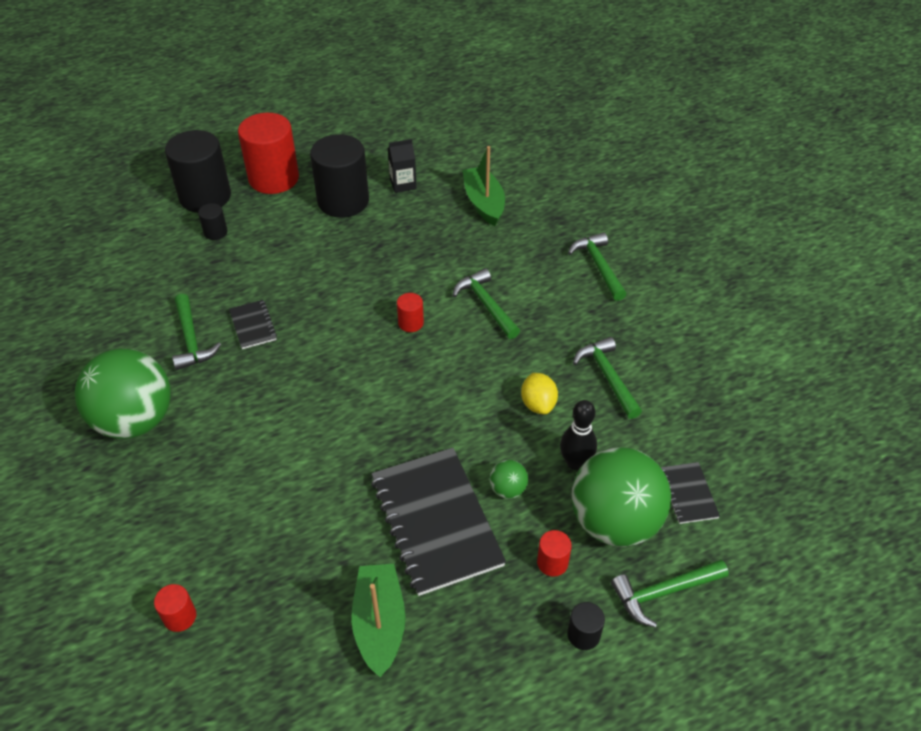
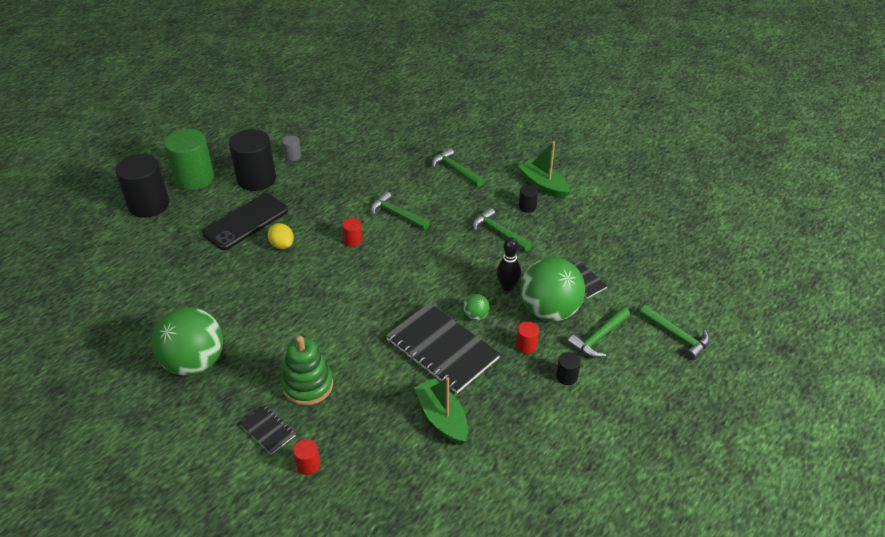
camera: 25 degrees left, 5 degrees down
green hammer [172,294,221,370] -> green hammer moved to [639,305,710,360]
black cylinder [198,203,227,240] -> black cylinder moved to [519,185,538,213]
black notebook [229,300,277,349] -> black notebook moved to [240,405,296,455]
red cylinder [238,113,299,194] -> green cylinder [164,129,214,190]
black carton [388,139,417,193] -> grey cylinder [282,135,301,161]
green boat [462,146,505,226] -> green boat moved to [518,142,570,199]
yellow lemon [521,373,558,414] -> yellow lemon moved to [268,223,294,249]
none -> black phone [202,193,288,250]
none -> green stacking toy [281,336,333,406]

